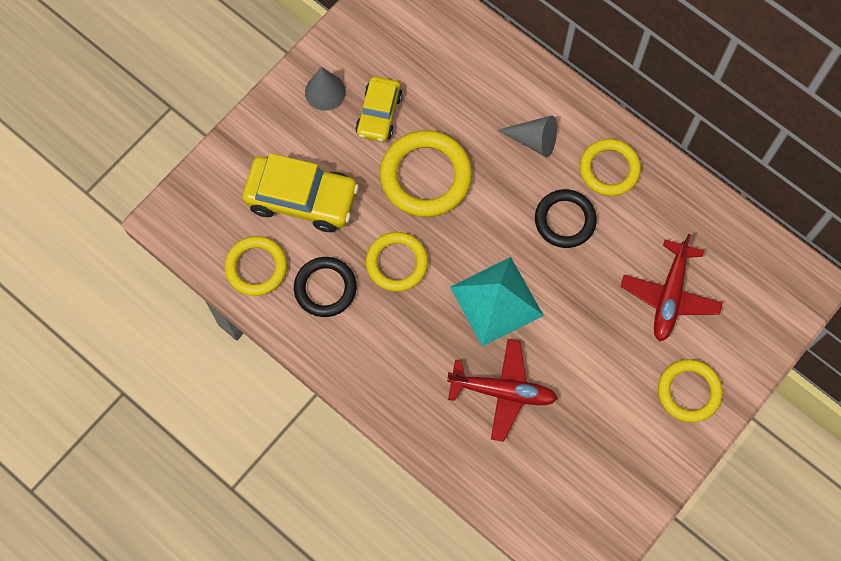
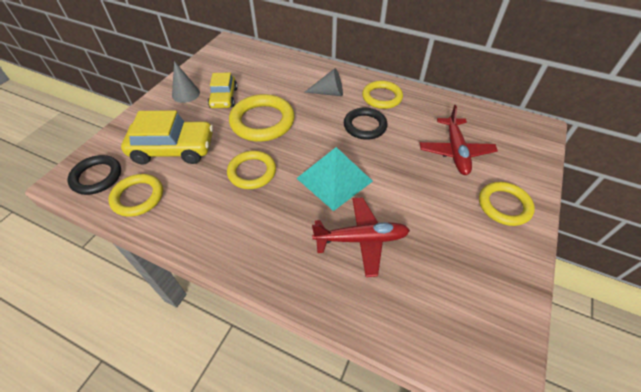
camera: 15 degrees left, 20 degrees down
black ring [294,257,357,317] -> black ring moved to [67,155,121,195]

